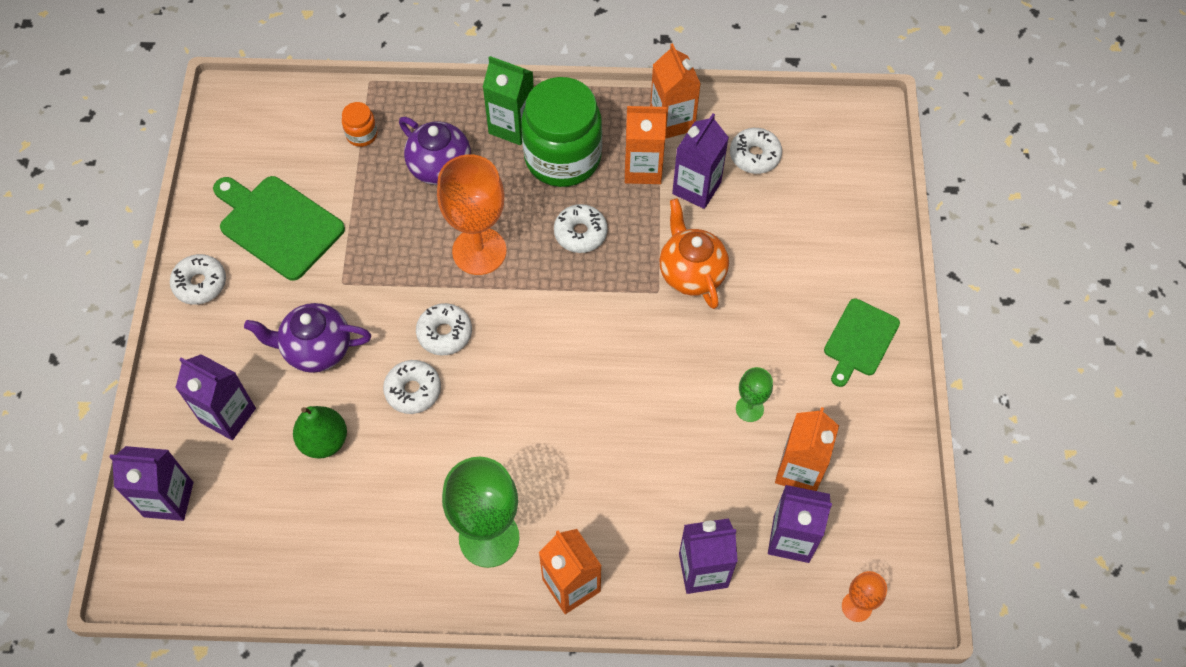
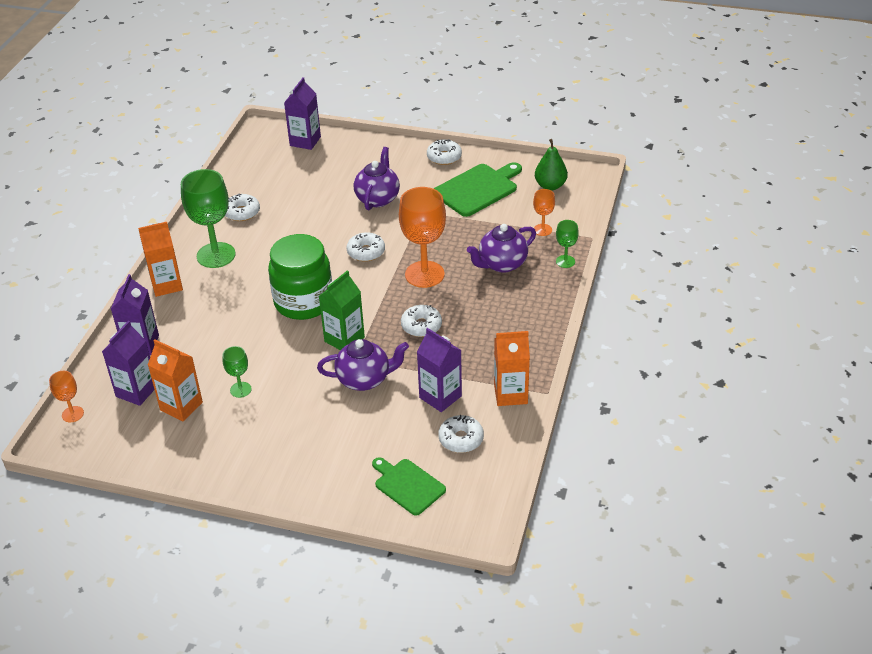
camera: 105 degrees right, 20 degrees down
purple carton [175,354,256,440] -> none
green pear [293,406,347,459] -> green pear moved to [535,139,568,191]
orange jar [342,102,377,147] -> orange goblet [533,189,555,236]
white donut [383,360,441,414] -> white donut moved to [225,193,260,221]
green carton [483,56,534,145] -> green carton moved to [319,270,365,350]
green jar [521,77,602,187] -> green jar moved to [268,234,332,320]
orange carton [625,106,667,184] -> none
orange teapot [659,198,729,309] -> purple teapot [317,339,409,391]
green cutting board [824,298,900,387] -> green cutting board moved to [372,457,446,516]
none -> green goblet [556,220,579,268]

